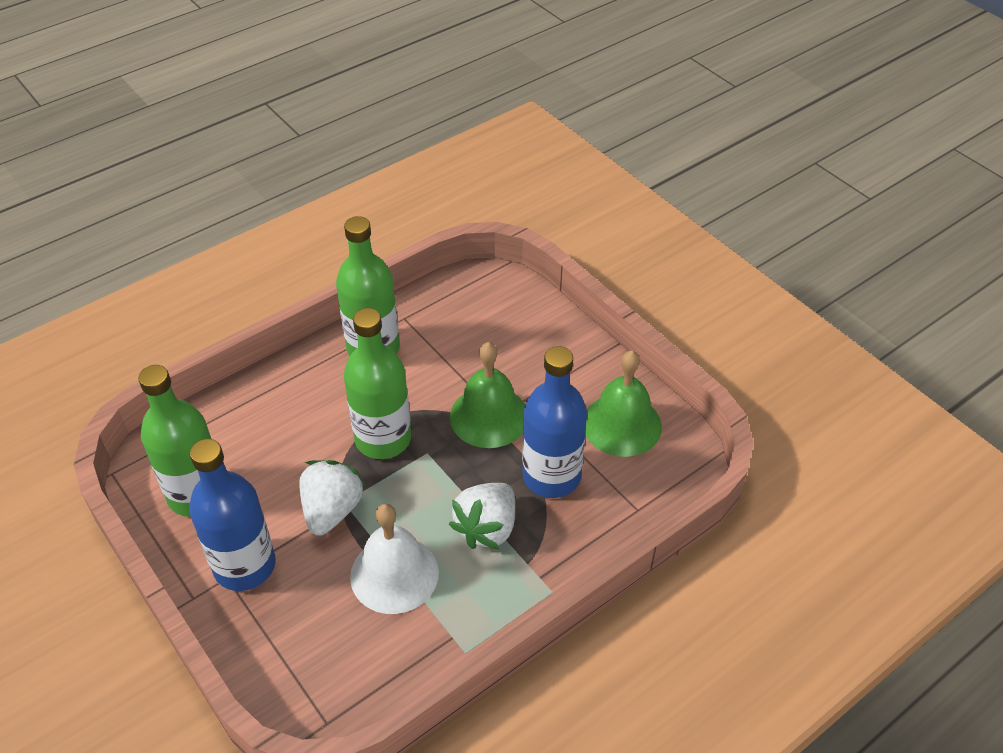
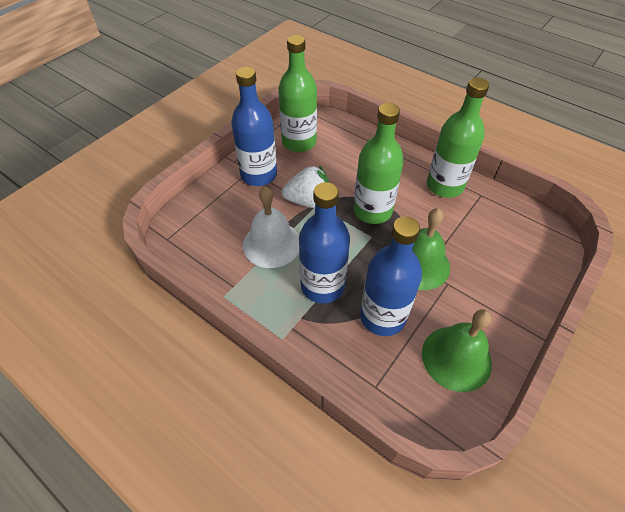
camera: 75 degrees right, 5 degrees up
white strawberry [449,483,515,550] -> blue bottle [299,182,350,303]

